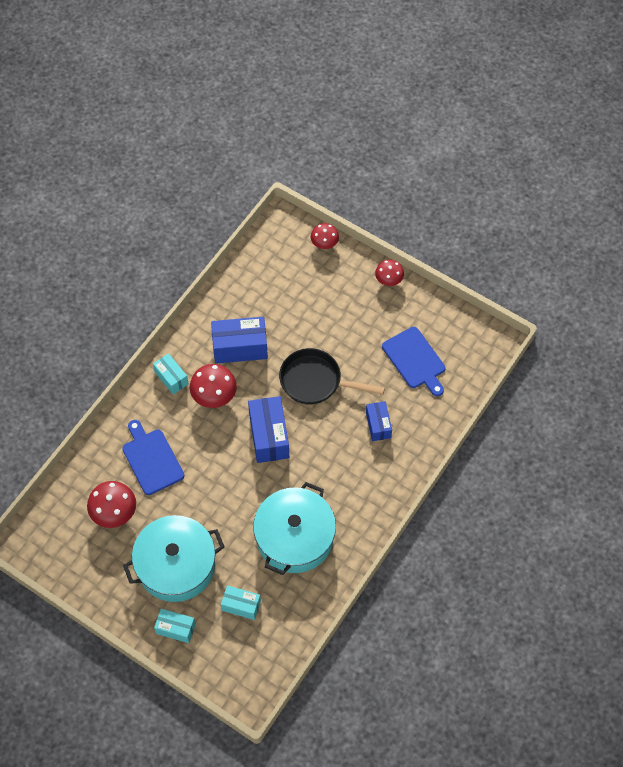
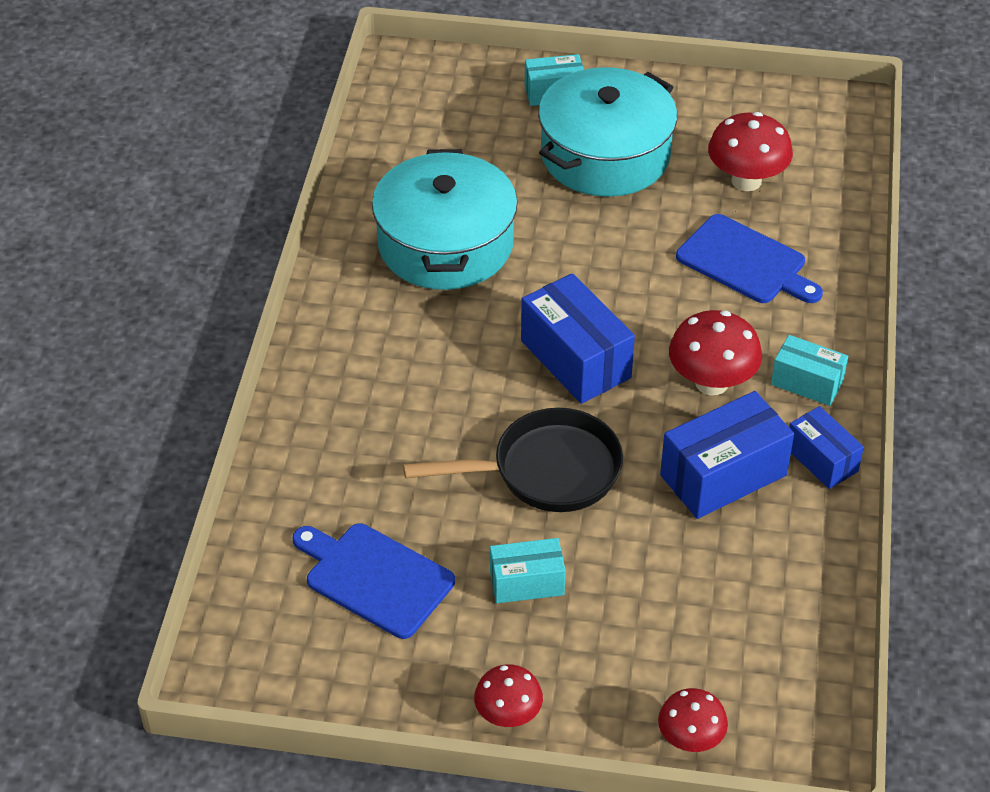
camera: 155 degrees right, 15 degrees down
turquoise box [221,585,261,620] -> turquoise box moved to [490,538,566,603]
blue box [366,401,392,441] -> blue box moved to [789,406,864,489]

